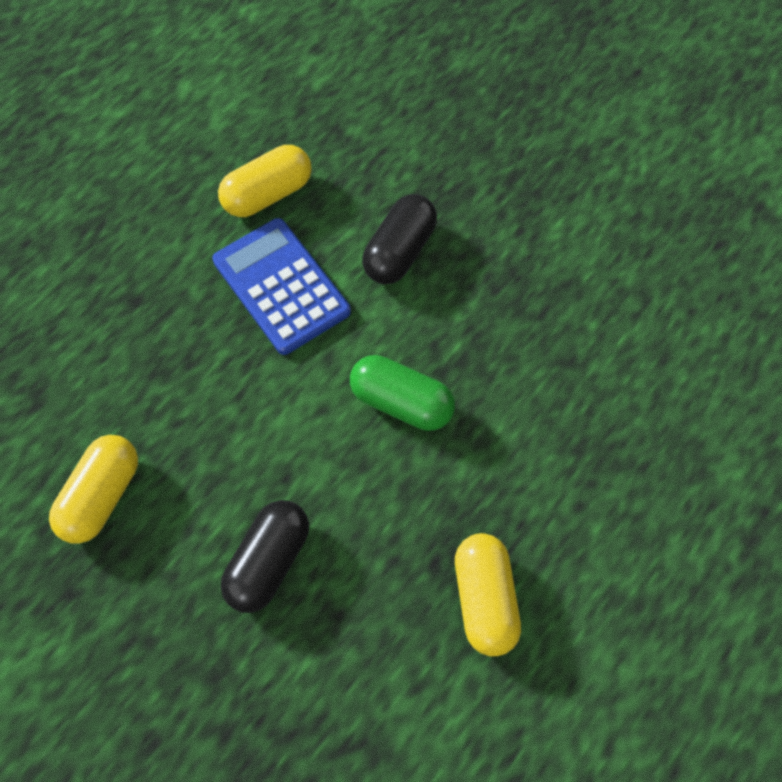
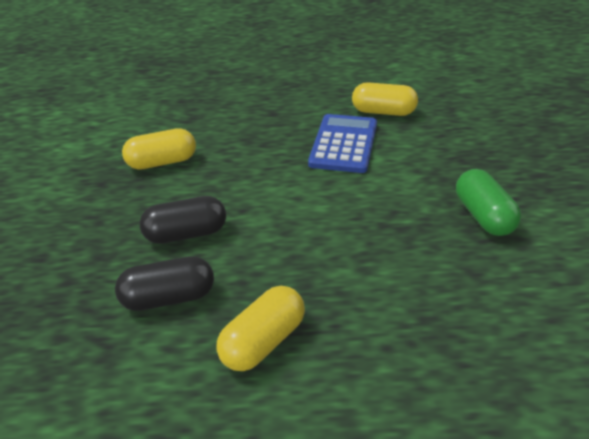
camera: 50 degrees right, 25 degrees down
green capsule [350,355,455,431] -> green capsule moved to [456,169,521,236]
black capsule [362,194,437,284] -> black capsule moved to [115,256,214,311]

